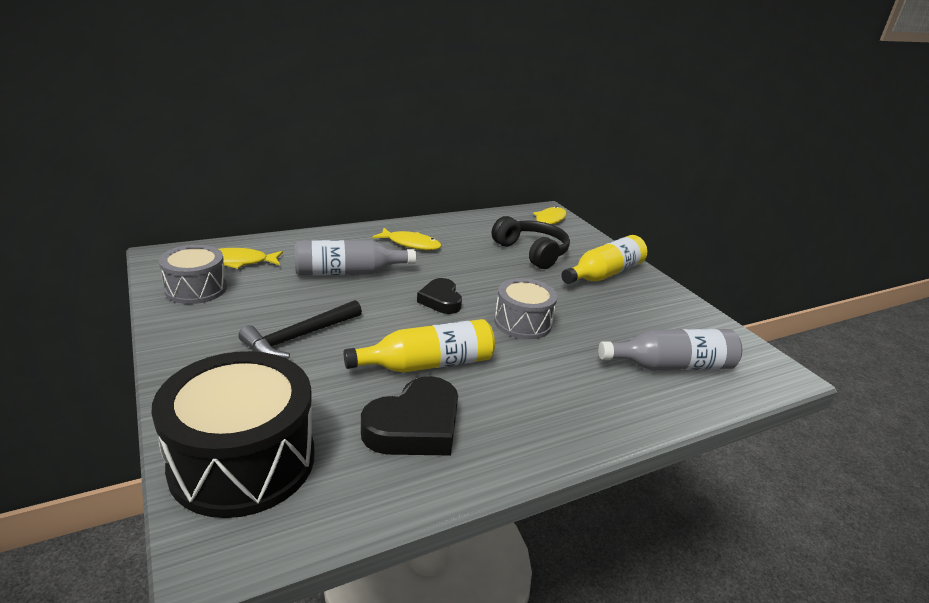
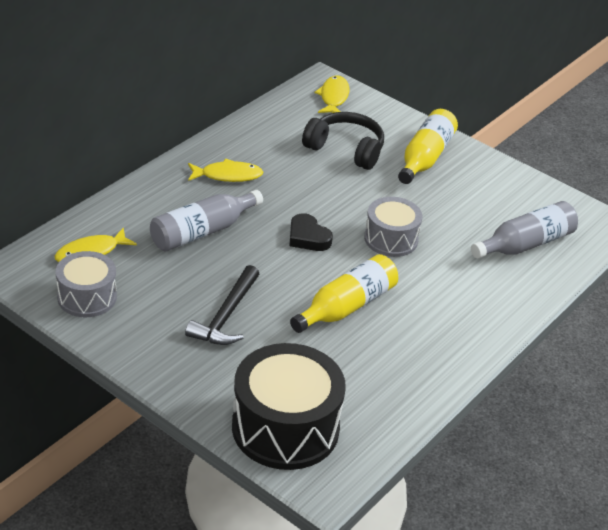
camera: 25 degrees left, 10 degrees up
black heart [361,376,458,456] -> none

